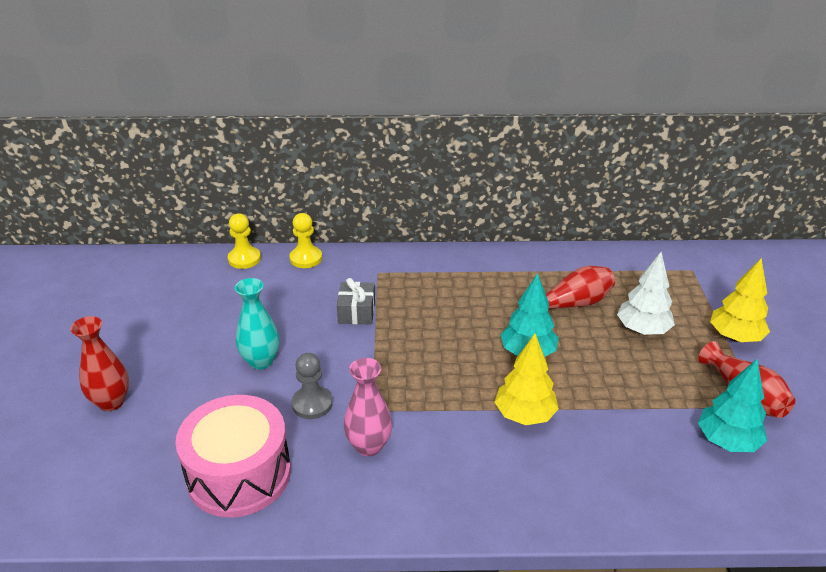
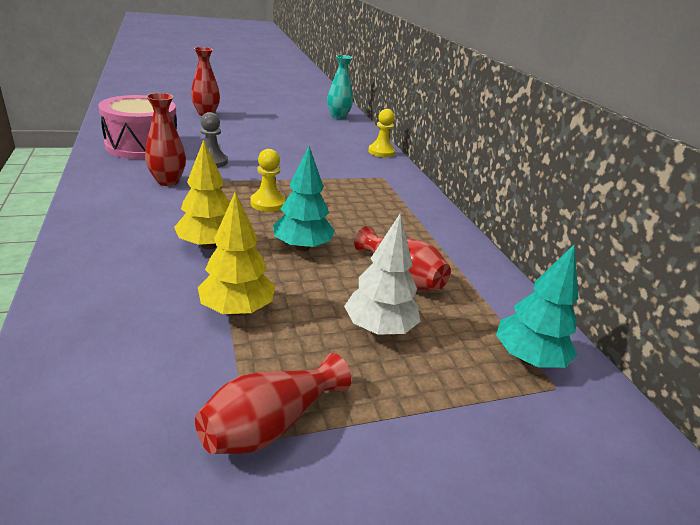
camera: 70 degrees right, 5 degrees down
yellow pawn [228,213,261,269] -> yellow pawn moved to [250,149,286,212]
turquoise vase [235,278,279,370] -> turquoise vase moved to [327,55,353,119]
grey gift [337,278,375,325] -> none
pink vase [344,358,392,456] -> red vase [145,93,186,186]
turquoise tree [698,359,767,452] -> turquoise tree moved to [496,244,579,368]
yellow tree [710,258,770,342] -> yellow tree moved to [198,192,275,315]

